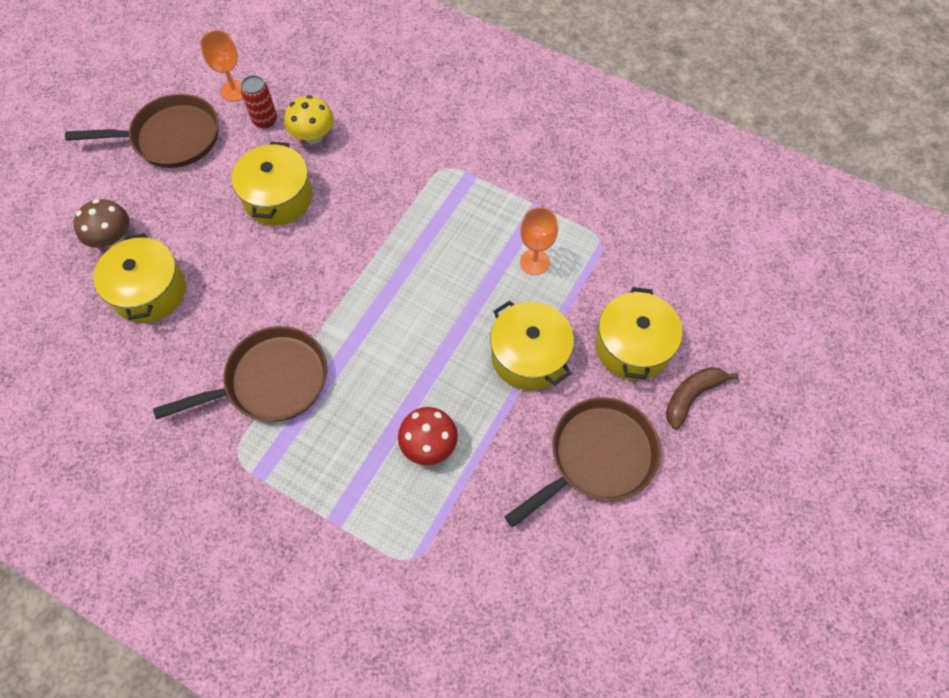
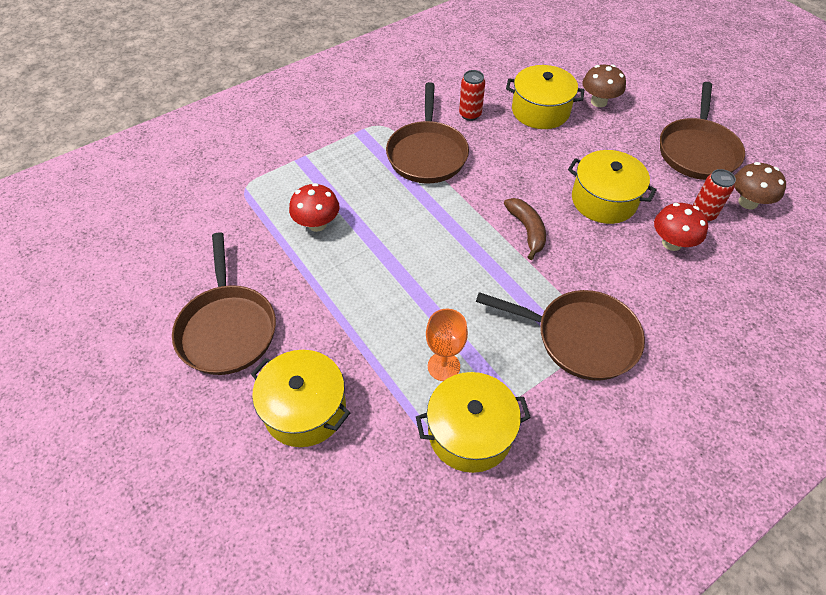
camera: 115 degrees right, 10 degrees down
orange goblet [200,30,243,101] -> brown mushroom [735,162,786,209]
yellow mushroom [284,95,334,144] -> red mushroom [654,203,708,251]
yellow pot [490,300,574,390] -> yellow pot moved to [416,372,531,473]
brown banana [666,367,739,429] -> brown banana moved to [504,198,546,260]
none -> red can [459,70,485,121]
none -> brown pan [476,290,645,381]

